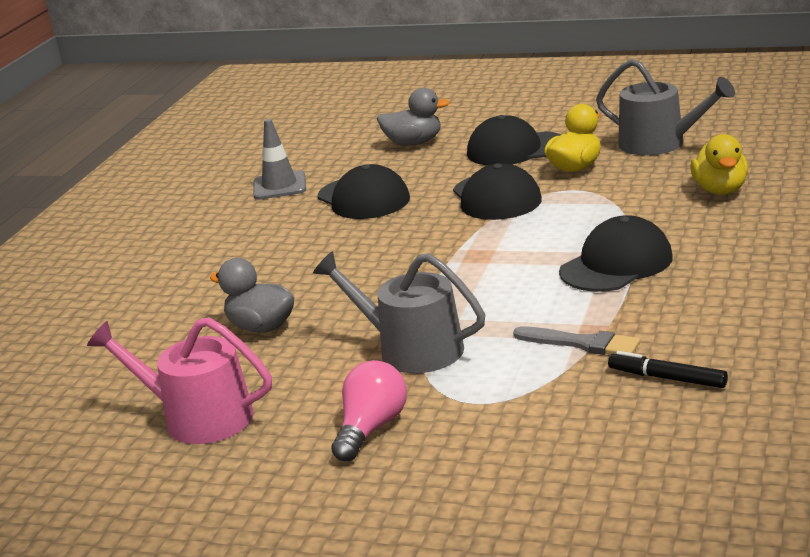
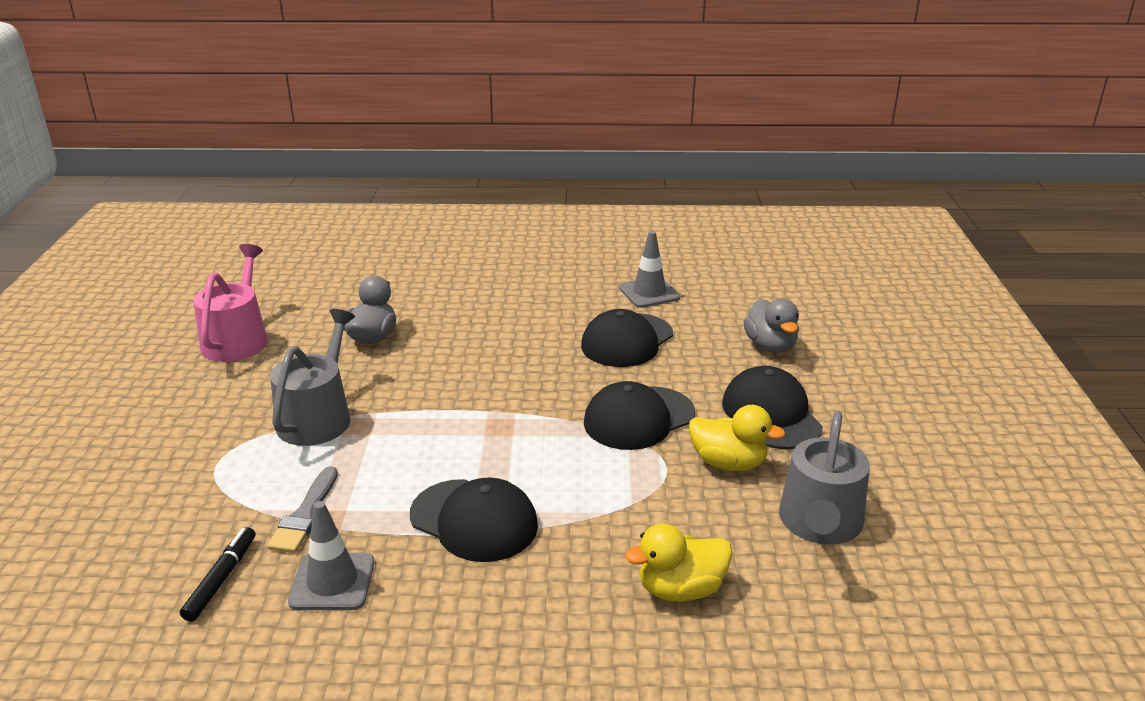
camera: 70 degrees right, 5 degrees up
pink light bulb [331,360,407,461] -> none
none -> grey traffic cone [288,501,375,610]

